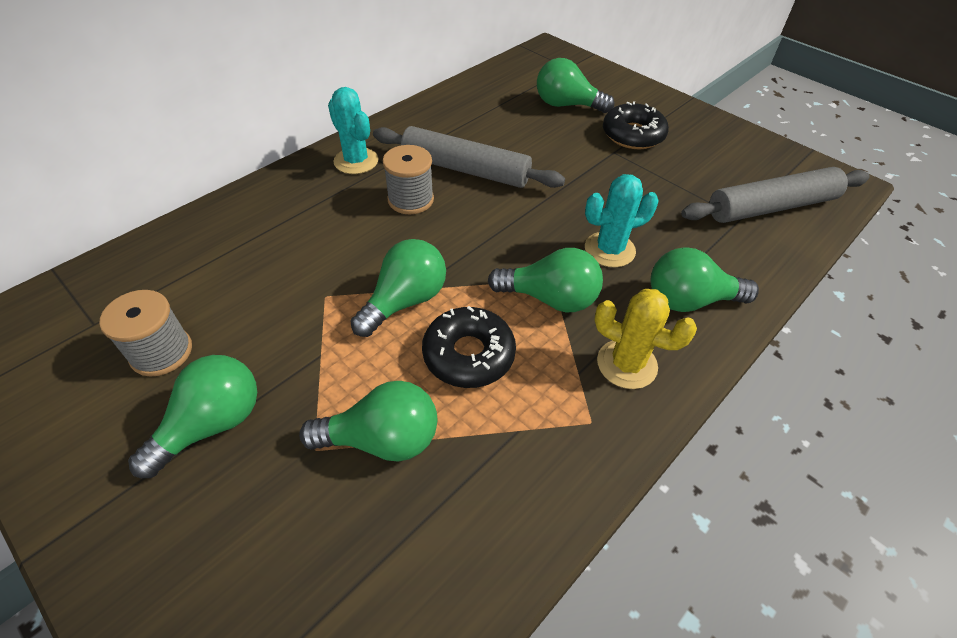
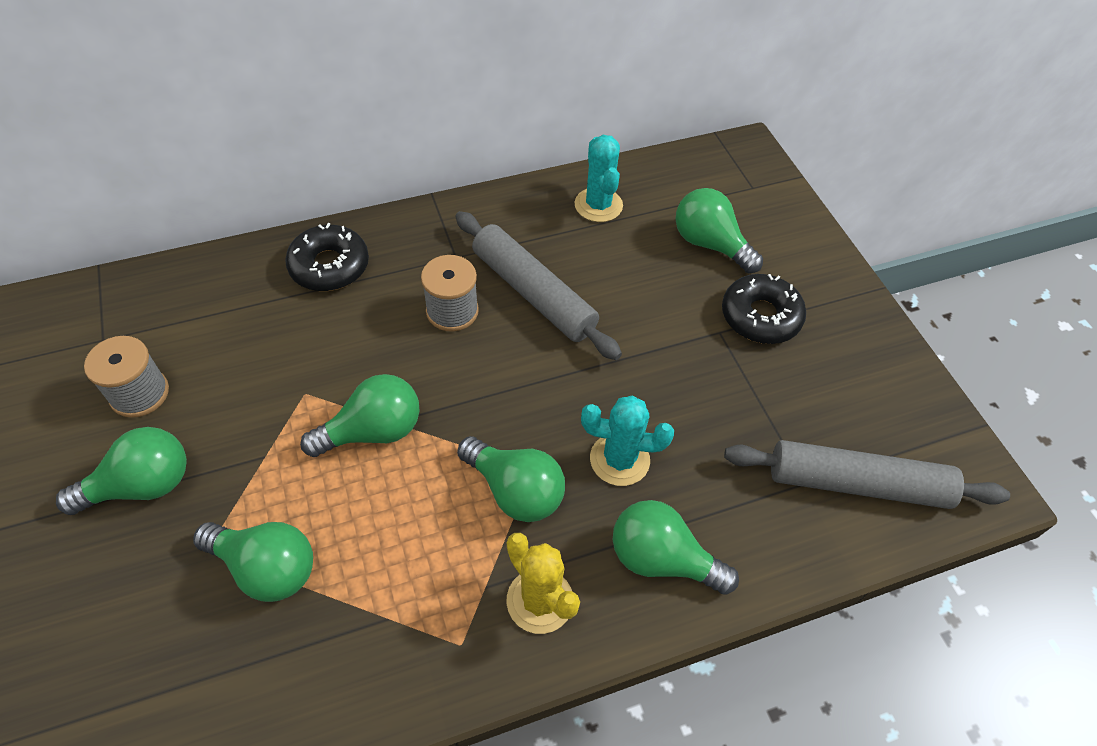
camera: 25 degrees right, 5 degrees up
turquoise cactus [328,87,379,174] -> turquoise cactus moved to [574,135,623,222]
black donut [422,306,516,388] -> black donut moved to [285,223,369,291]

